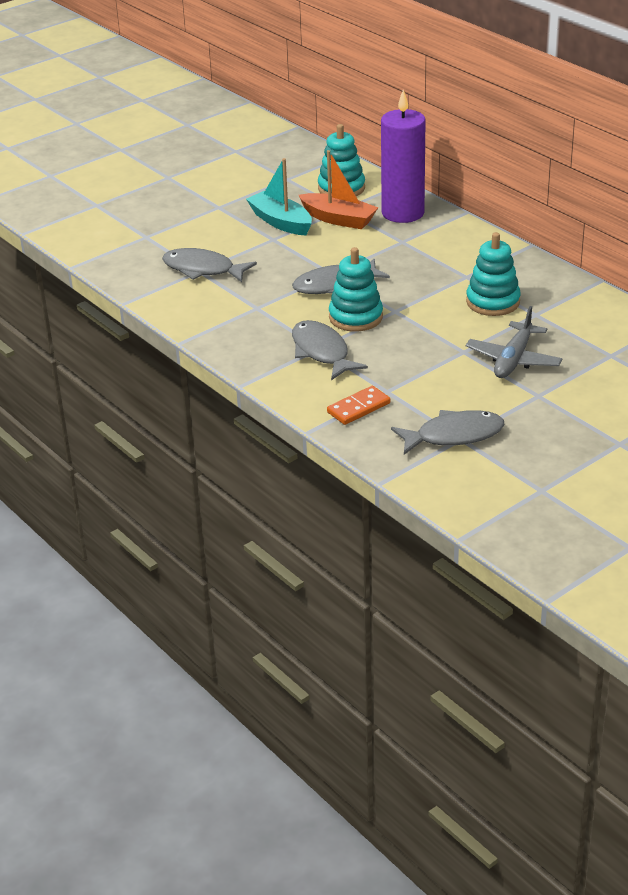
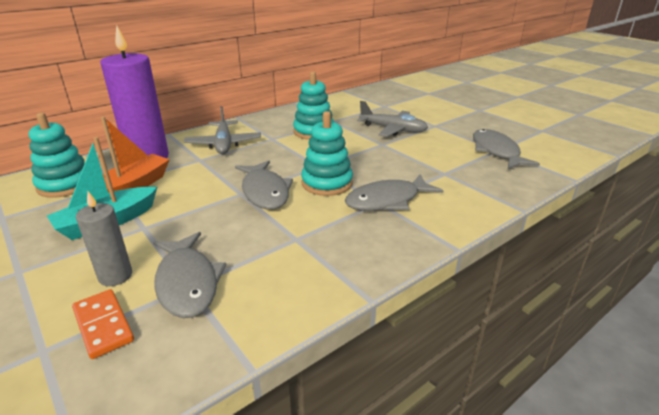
camera: 90 degrees left, 5 degrees down
grey fish [162,248,257,282] -> grey fish turned 45 degrees counterclockwise [153,232,226,318]
orange domino [327,386,390,425] -> orange domino moved to [72,289,134,359]
none -> grey candle [76,191,132,286]
none -> grey plane [184,106,261,154]

